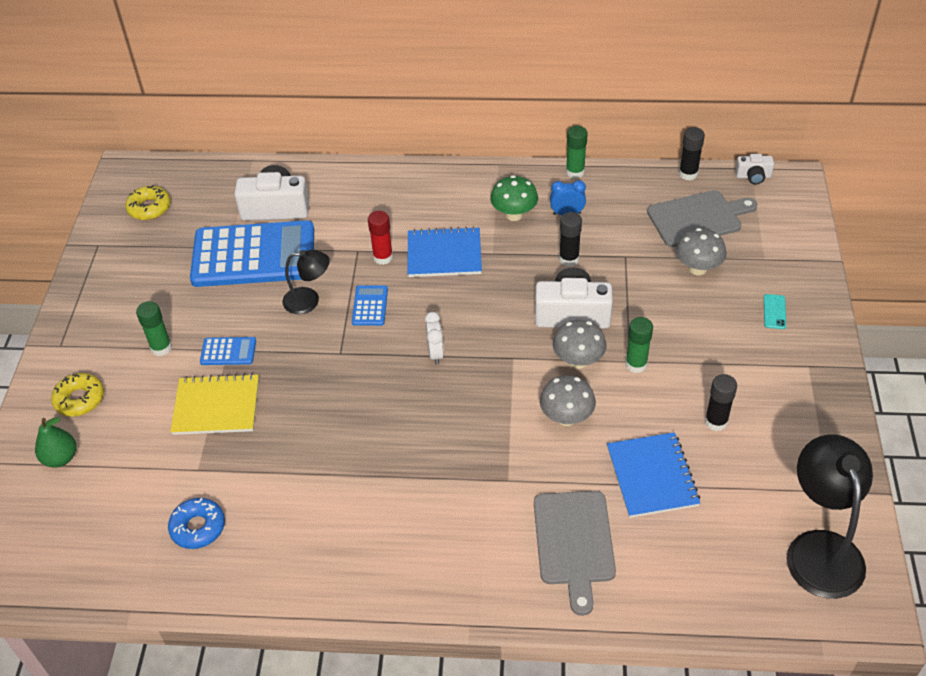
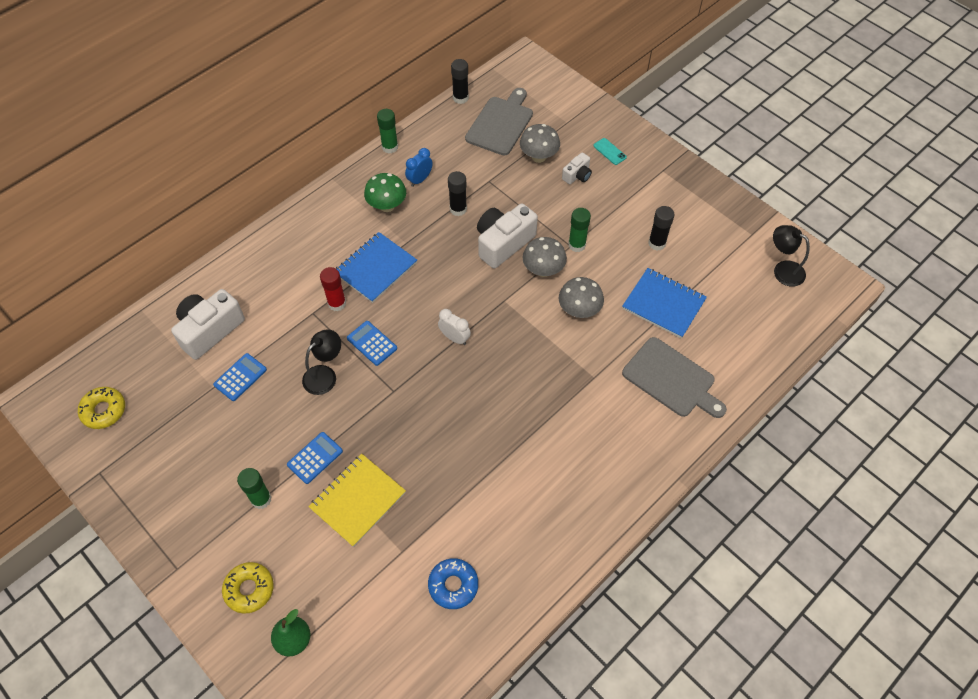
camera: 50 degrees left, 10 degrees up
blue calculator [190,220,314,287] -> blue calculator [213,353,267,401], size x0.41
white camera [735,154,774,185] -> white camera moved to [562,152,592,184]
black lamp [787,434,873,599] -> black lamp [773,225,810,287], size x0.58

